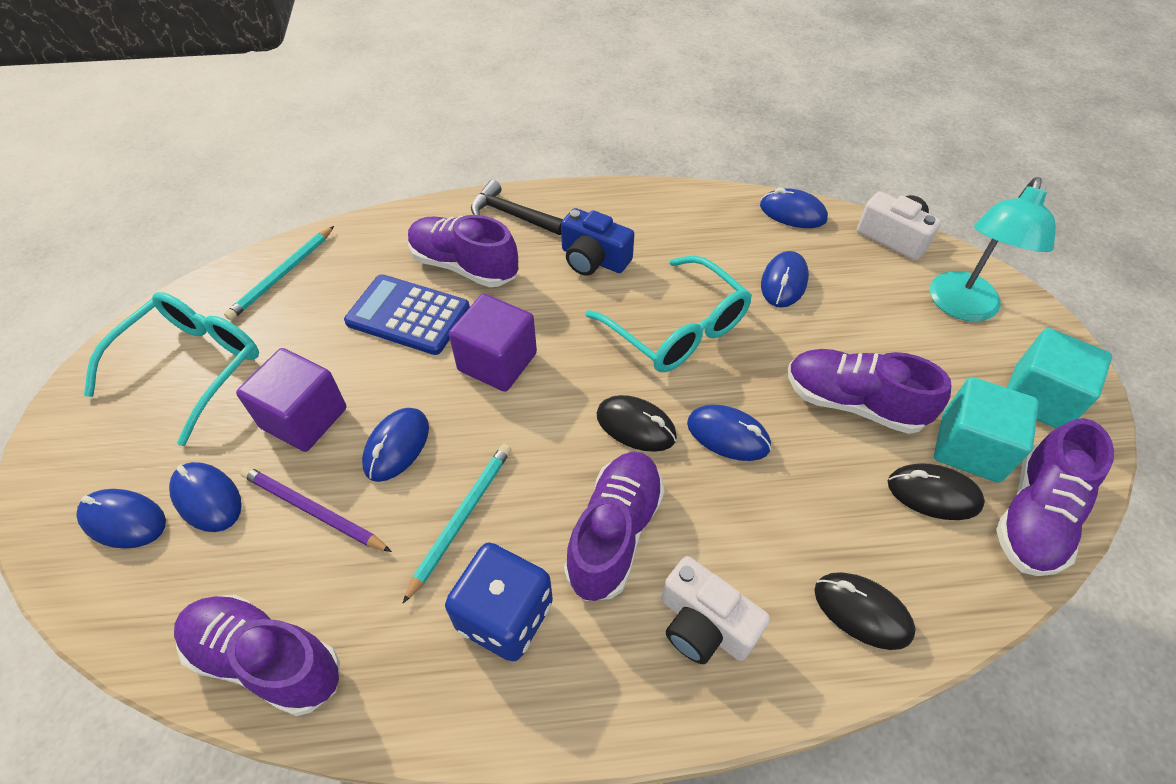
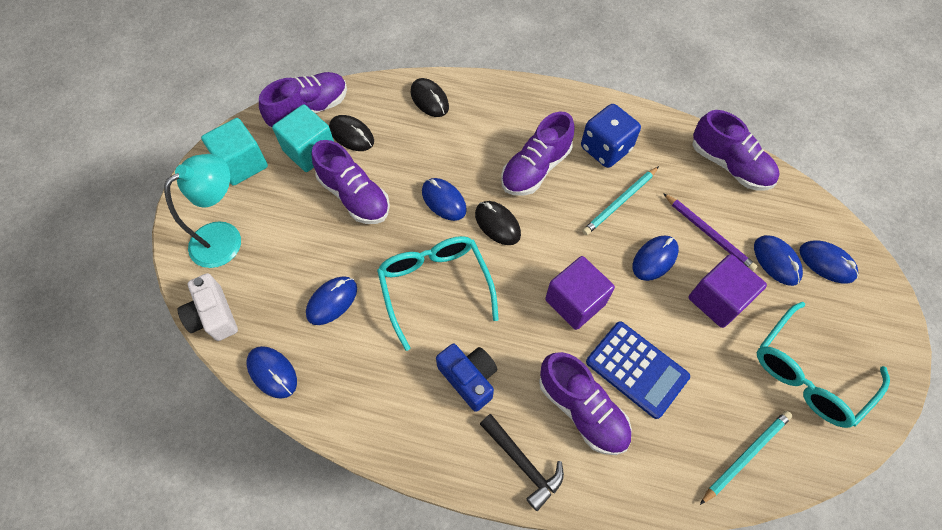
camera: 160 degrees left, 10 degrees up
white camera [661,556,770,664] -> none

